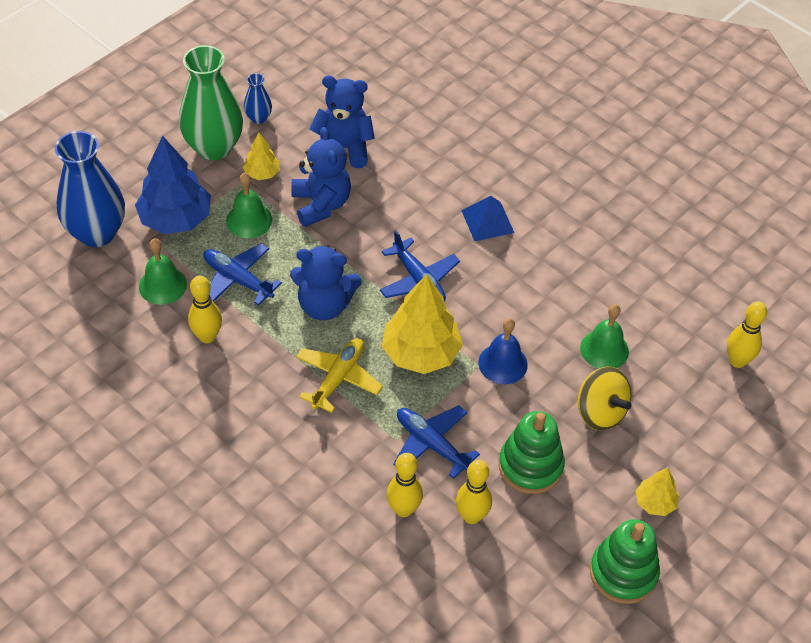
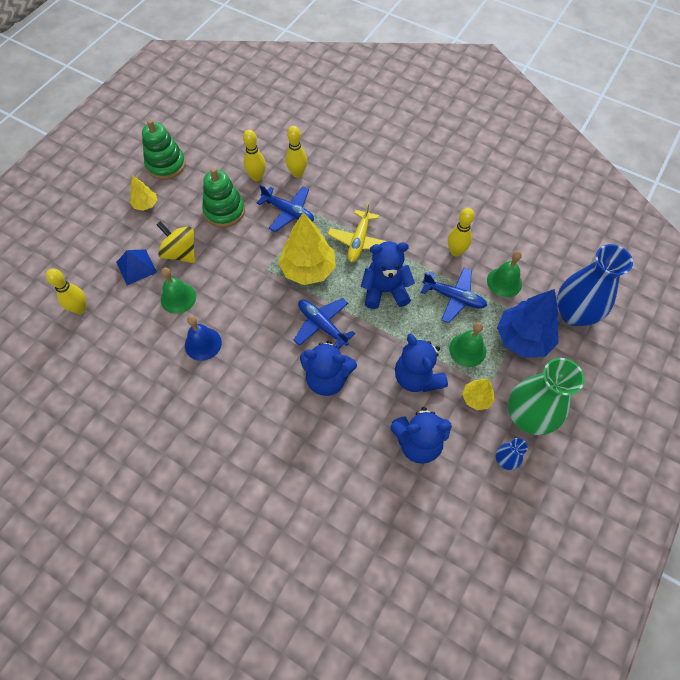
camera: 170 degrees right, 10 degrees up
blue pyramid [461,196,514,241] -> blue pyramid moved to [116,249,157,285]
blue bell [478,318,528,384] -> blue bell moved to [185,316,222,361]
none -> blue teddy bear [300,340,357,396]

